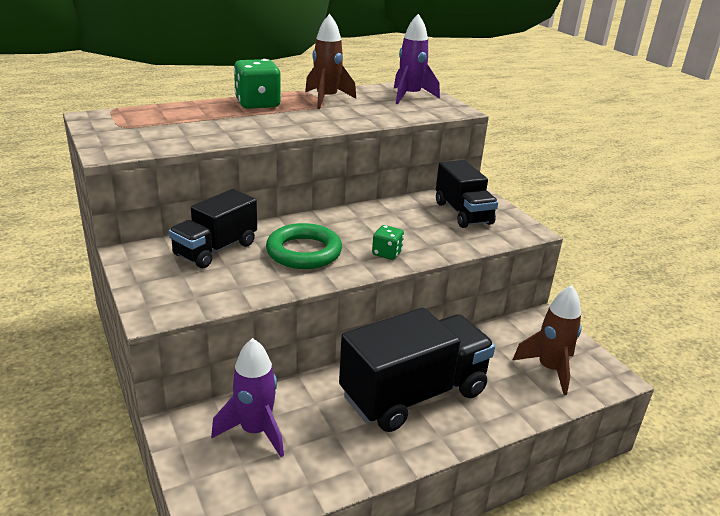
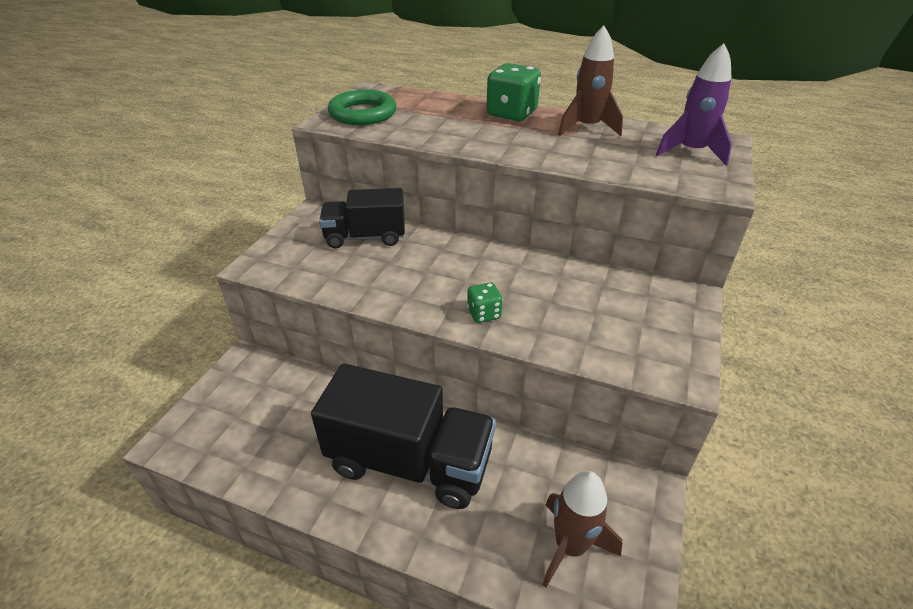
camera: 50 degrees right, 10 degrees up
purple rocket [211,338,284,457] -> none
green ring [266,223,342,269] -> green ring moved to [328,90,397,125]
black truck [436,160,498,228] -> none

